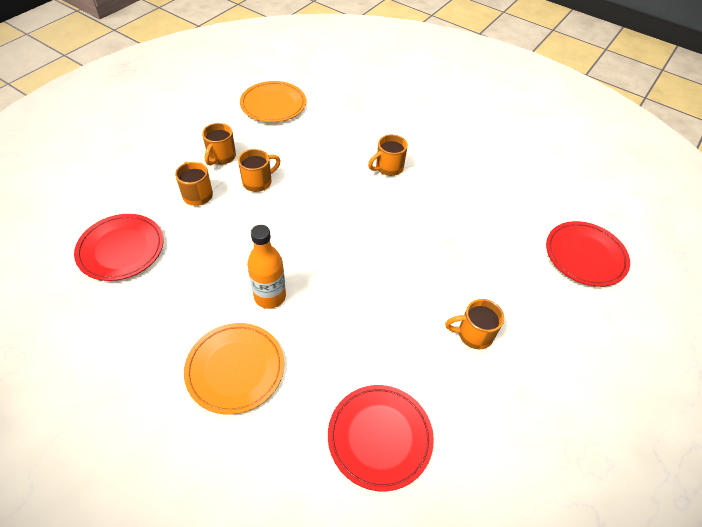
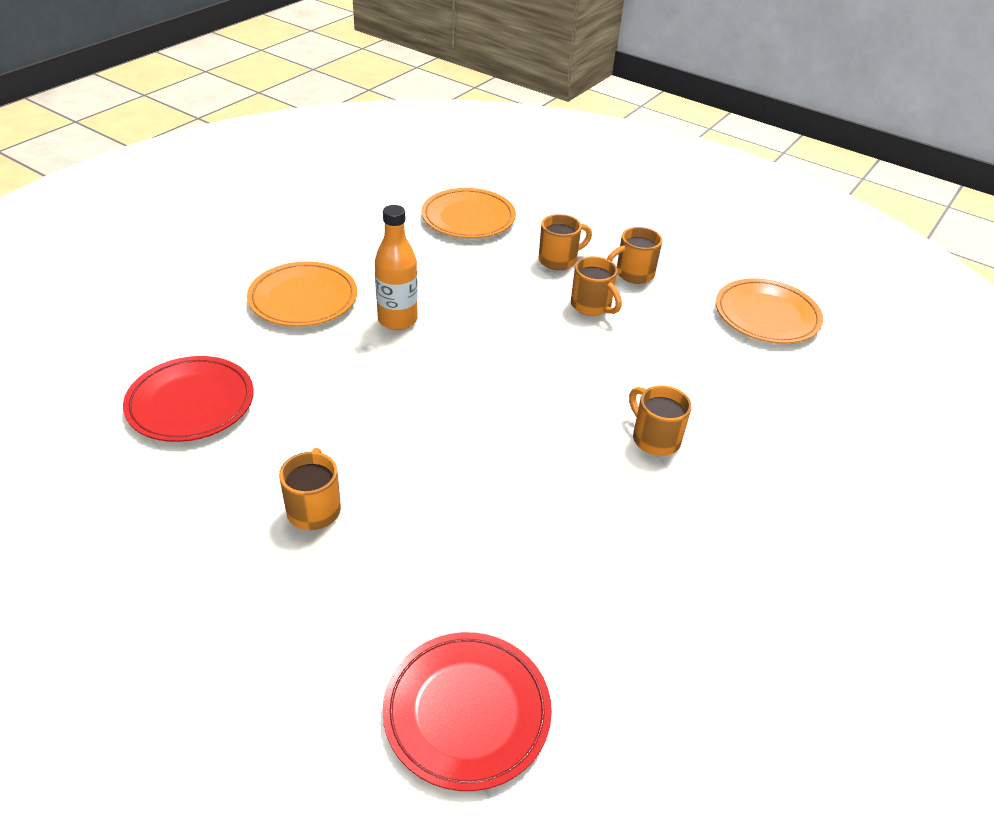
camera: 90 degrees right, 10 degrees down
red plate [74,214,164,281] -> orange plate [421,188,516,238]
orange mug [202,123,236,166] -> orange mug turned 45 degrees counterclockwise [607,227,662,284]

